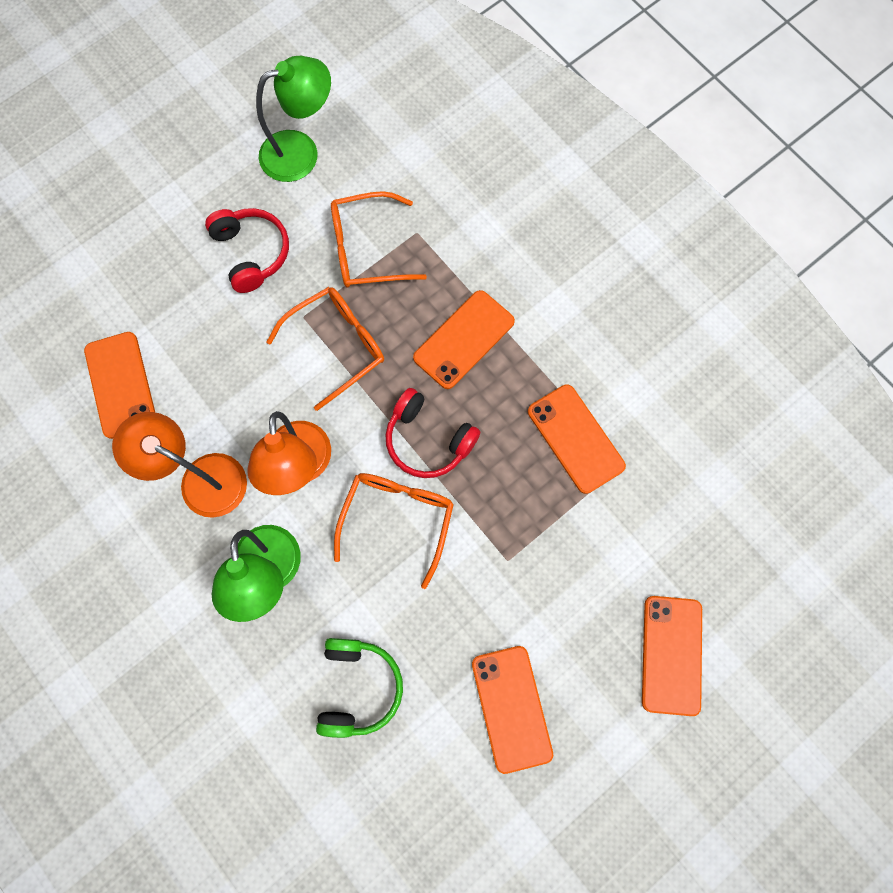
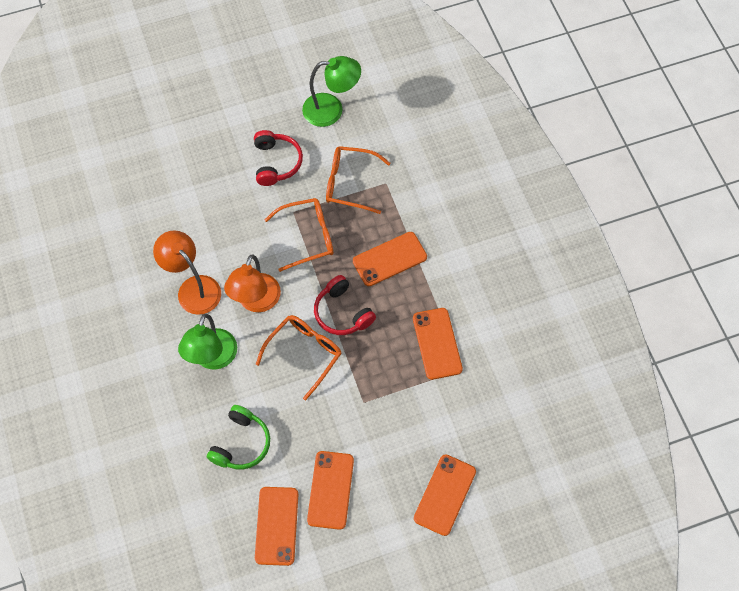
camera: 20 degrees right, 10 degrees down
orange phone [84,332,155,439] -> orange phone moved to [255,487,298,566]

